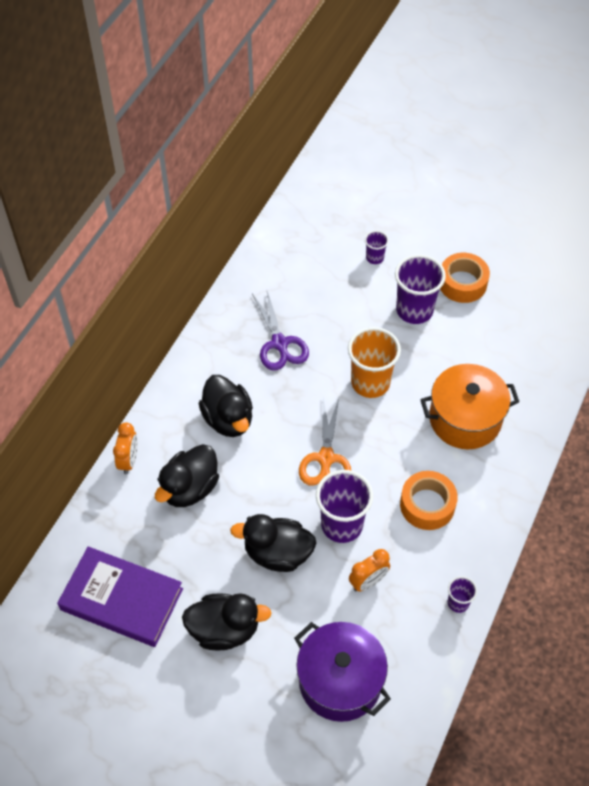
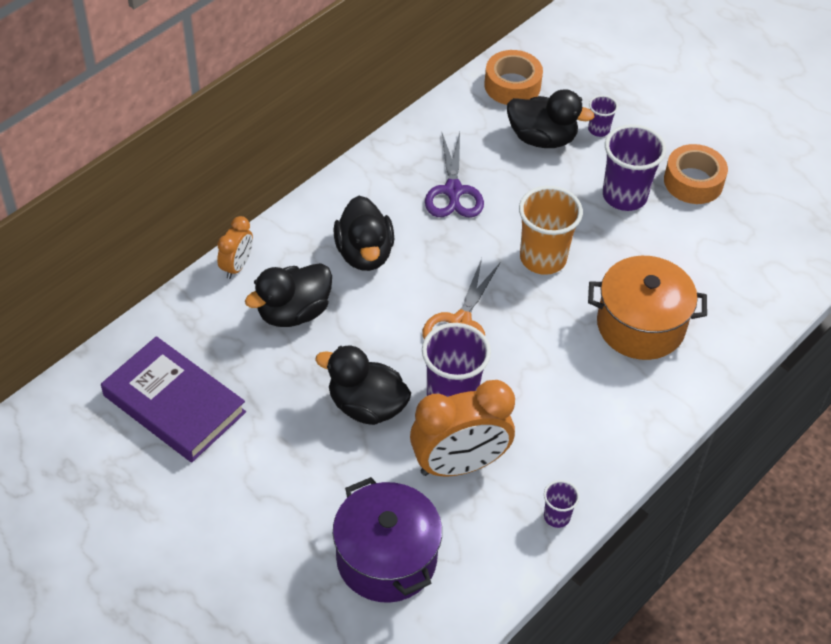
camera: 15 degrees right, 5 degrees down
black duck [182,593,272,651] -> black duck moved to [507,89,594,148]
orange clock [349,549,390,592] -> orange clock [410,380,515,477], size x1.94
orange tape [400,471,458,530] -> orange tape moved to [484,50,543,105]

